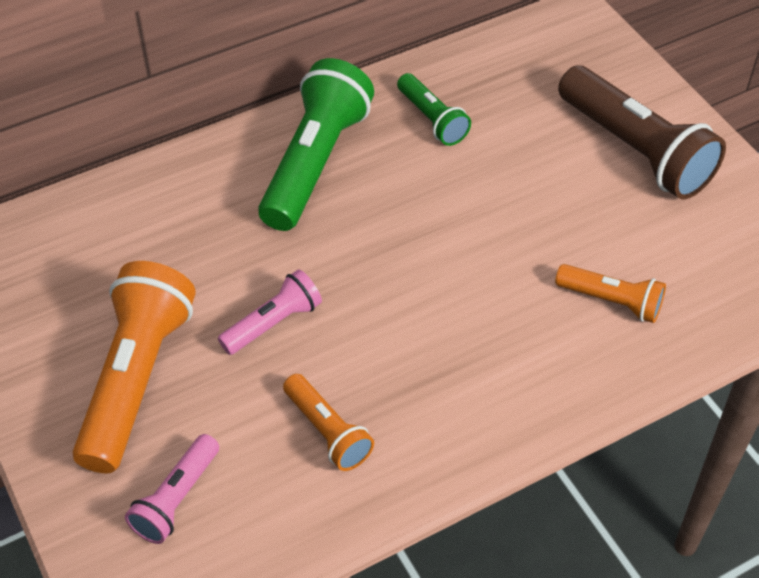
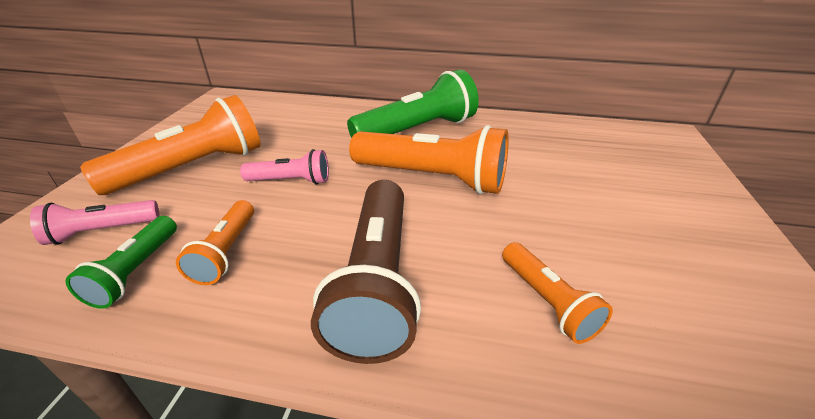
camera: 40 degrees right, 15 degrees down
green flashlight [397,73,471,146] -> green flashlight moved to [65,216,177,309]
brown flashlight [558,65,726,199] -> brown flashlight moved to [311,180,421,364]
none -> orange flashlight [349,125,509,194]

